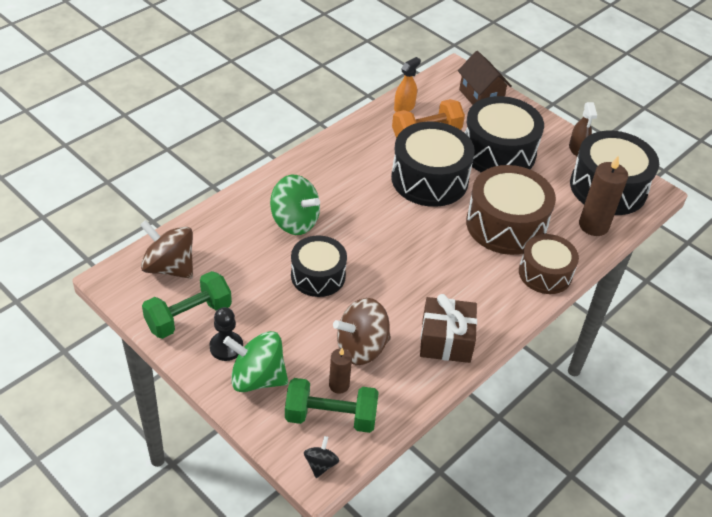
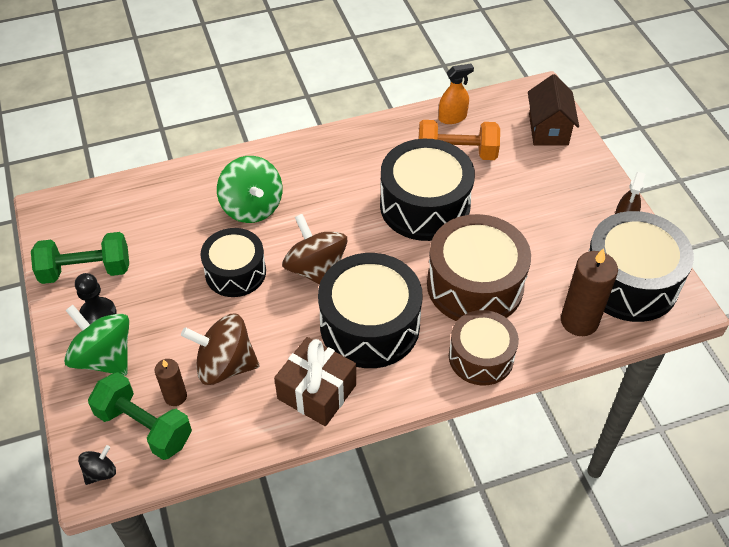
camera: 30 degrees right, 5 degrees up
brown spinning top [140,220,193,279] -> brown spinning top moved to [282,214,347,285]
black drum [465,96,544,173] -> black drum moved to [318,253,423,368]

